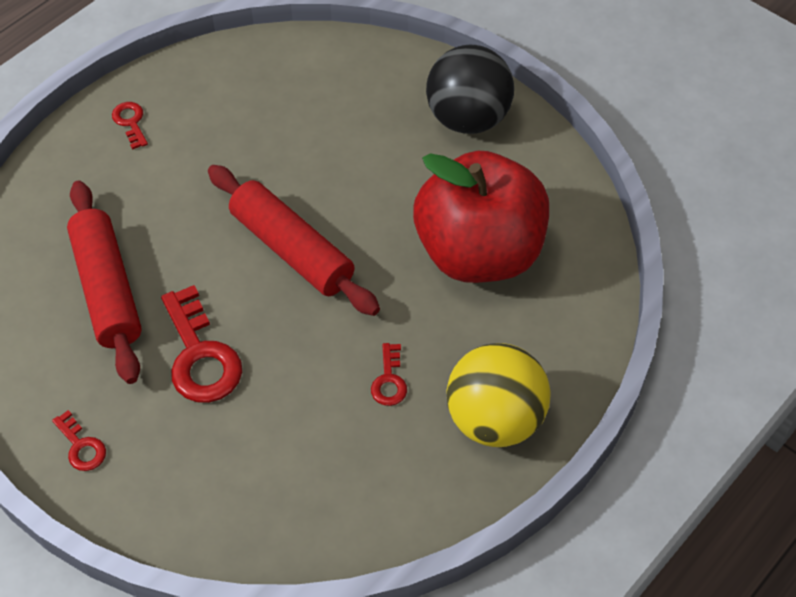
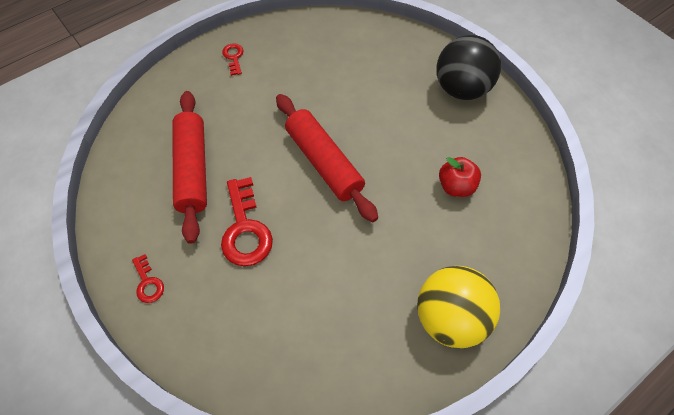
camera: 10 degrees right, 5 degrees up
red key [371,343,407,406] -> none
red apple [413,151,549,283] -> red apple [439,157,481,197], size x0.42

